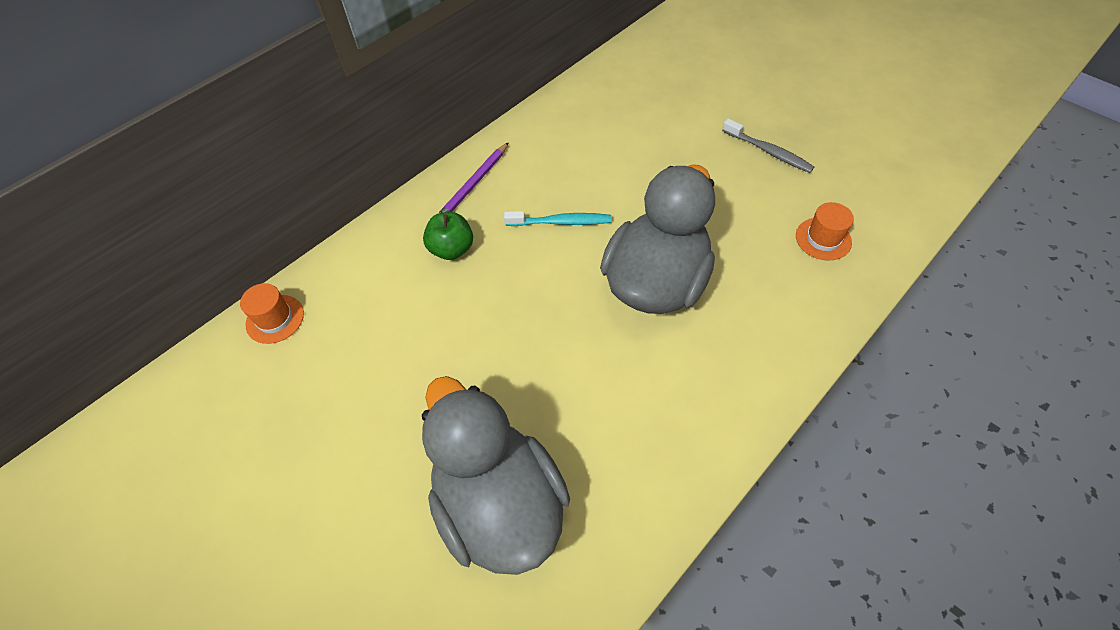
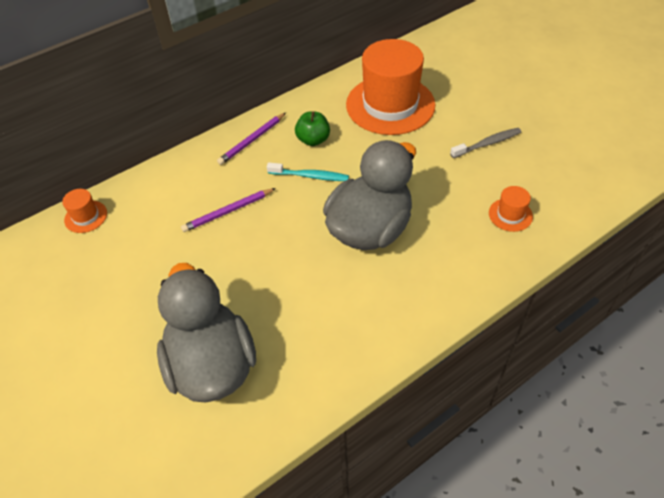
camera: 10 degrees right, 5 degrees down
green apple [423,212,473,260] -> green apple moved to [295,111,330,146]
grey toothbrush [722,118,814,173] -> grey toothbrush turned 75 degrees counterclockwise [450,128,521,158]
none -> purple pencil [181,188,276,232]
none -> orange hat [346,39,435,135]

